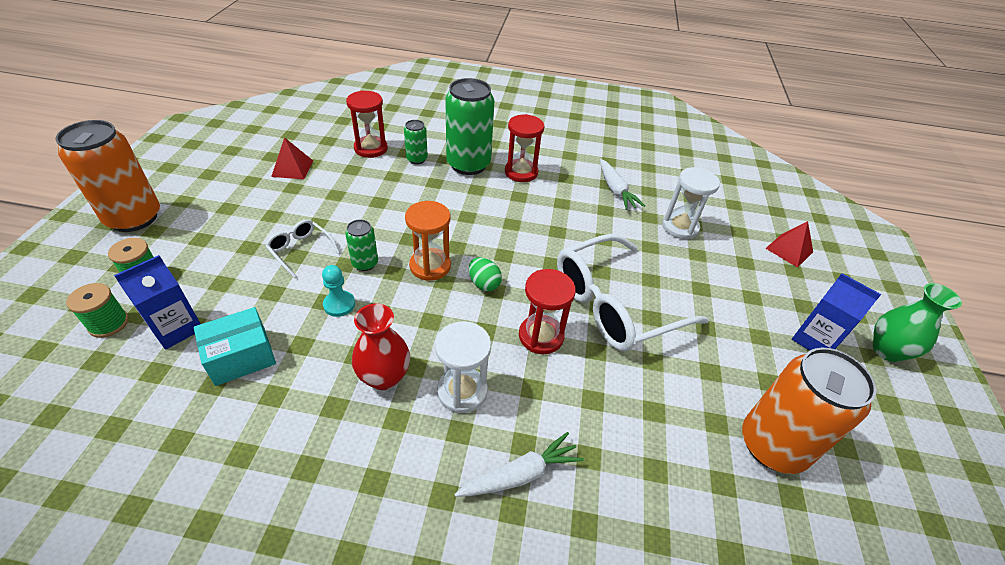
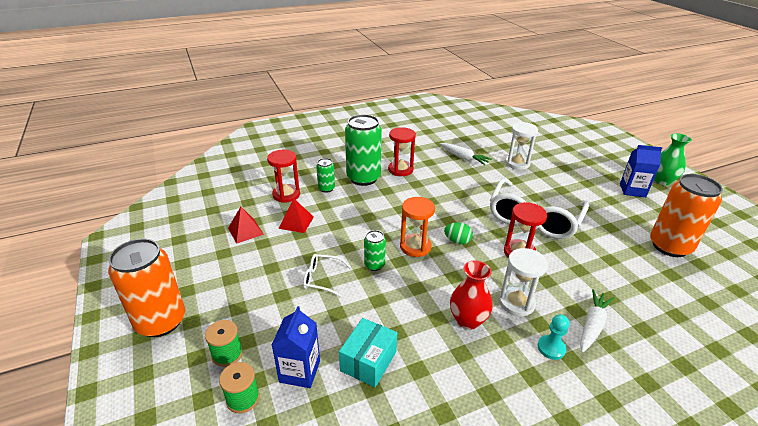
camera: 30 degrees left, 10 degrees down
turquoise pawn [322,265,355,317] -> turquoise pawn moved to [538,314,570,360]
red pyramid [765,221,813,268] -> red pyramid moved to [279,198,314,233]

